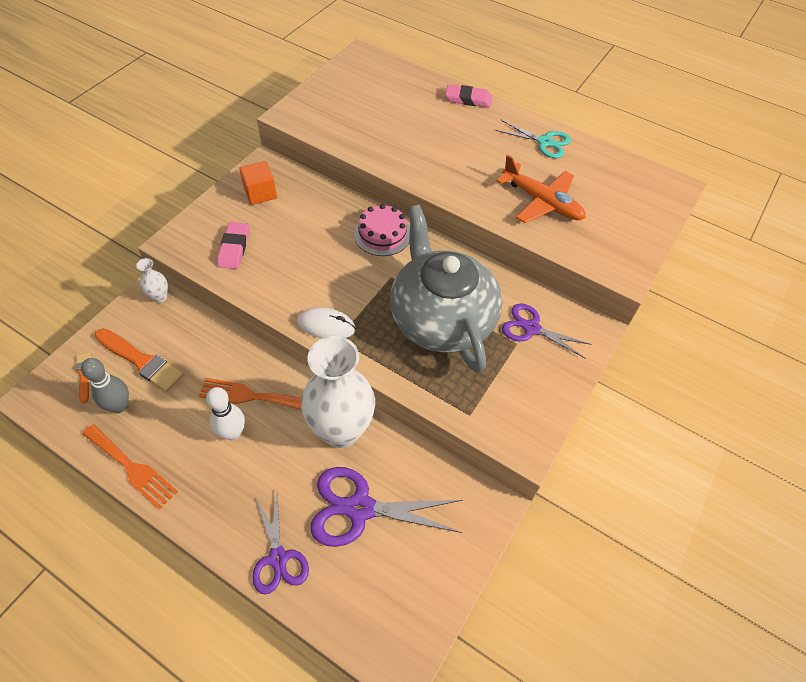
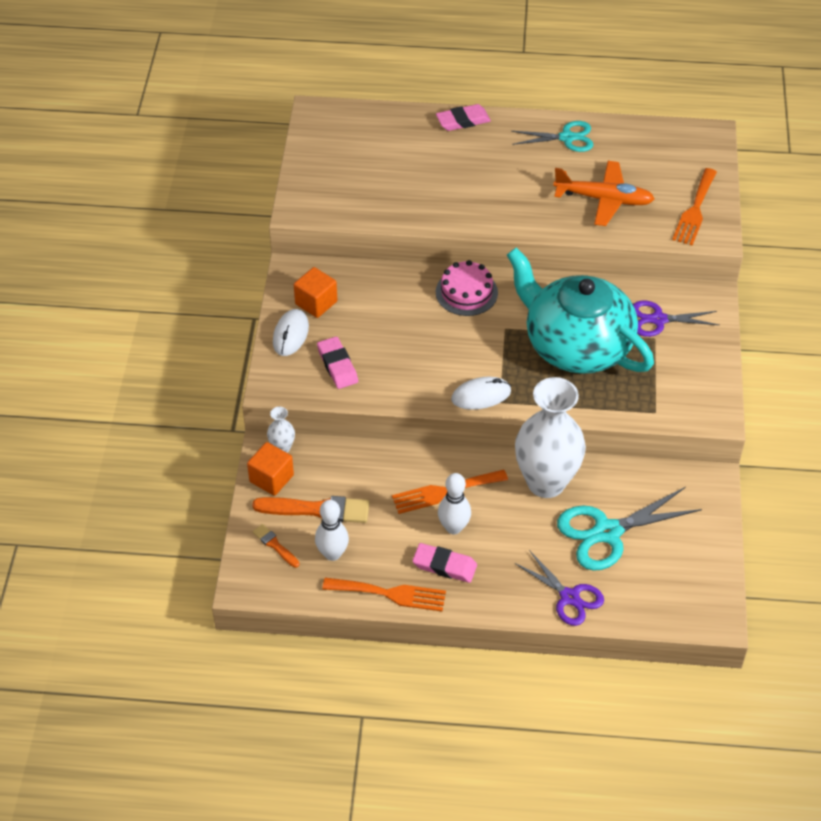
camera: 25 degrees left, 5 degrees down
grey bowling pin [81,358,129,413] -> white bowling pin [315,500,349,561]
purple scissors [310,467,463,547] -> turquoise scissors [557,487,702,571]
grey teapot [390,205,502,373] -> turquoise teapot [507,247,654,374]
none -> orange cube [247,442,294,496]
none -> white mouse [273,309,309,356]
none -> pink eraser [413,543,477,583]
none -> orange fork [672,168,717,246]

